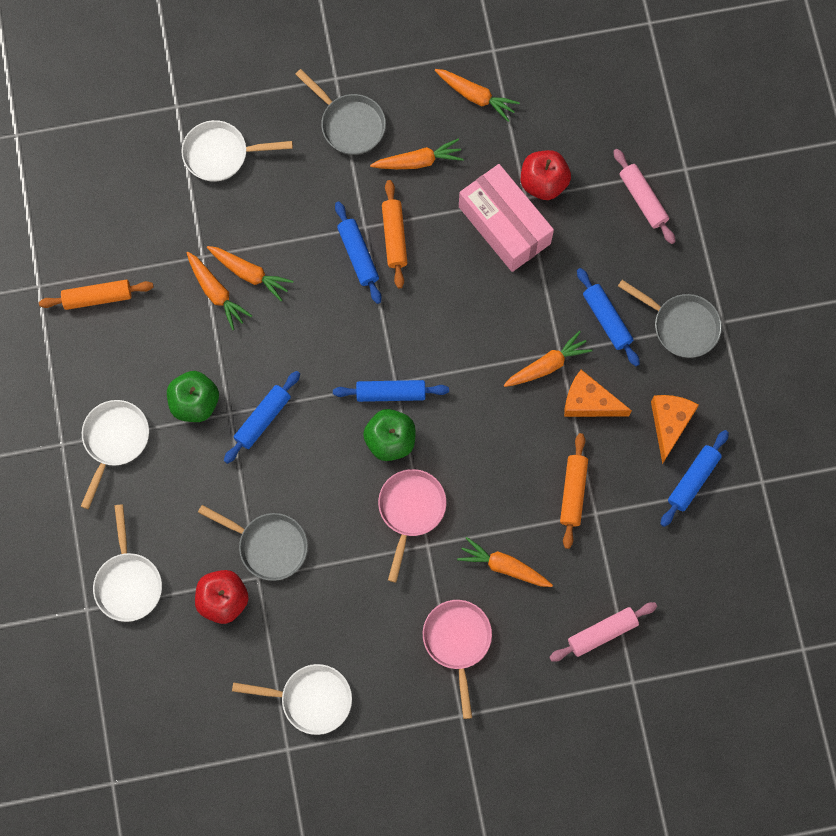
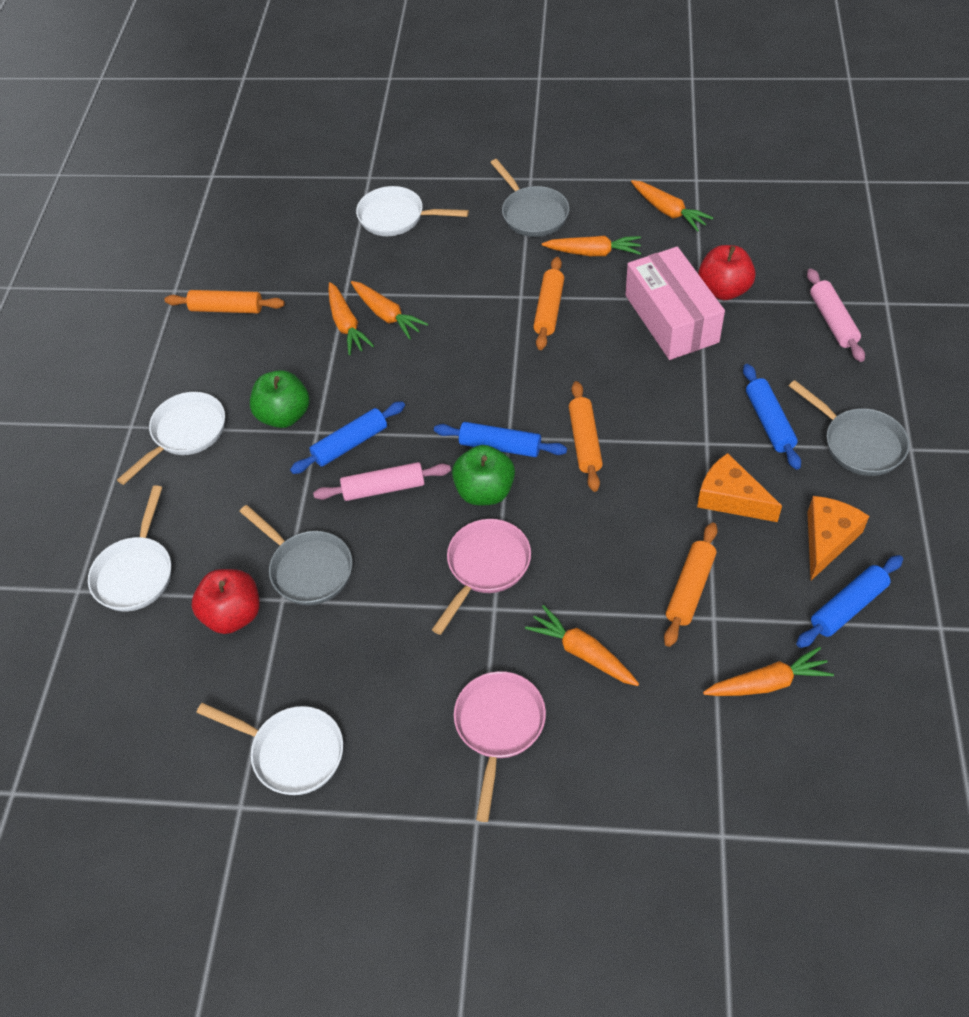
camera: 20 degrees right, 20 degrees down
blue rolling pin [335,201,382,304] -> none
orange carrot [504,331,592,387] -> orange carrot moved to [703,647,834,696]
pink rolling pin [549,602,657,662] -> pink rolling pin moved to [313,462,451,501]
none -> orange rolling pin [569,381,603,492]

